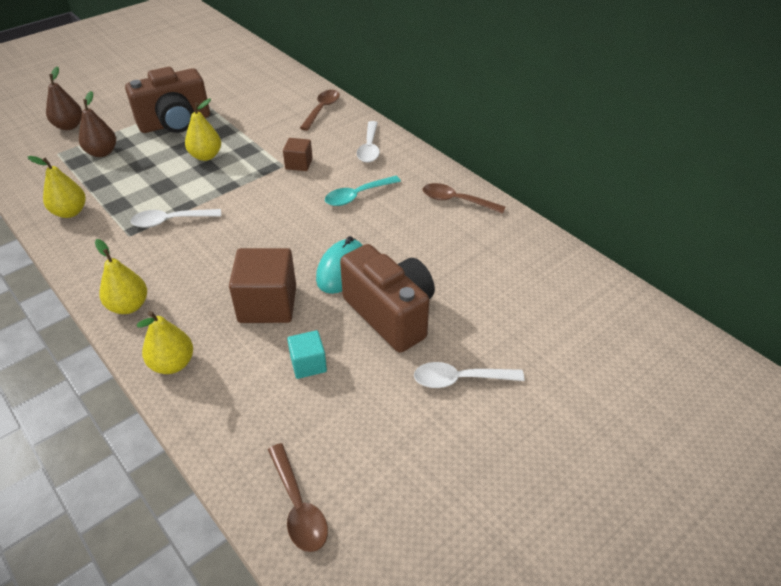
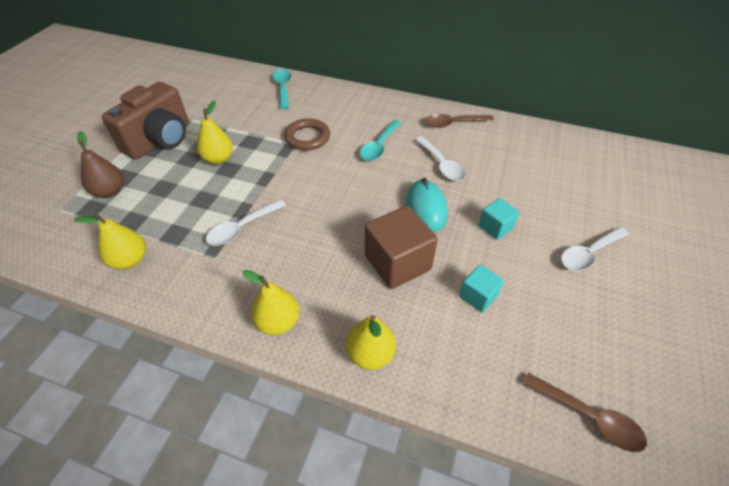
camera: 30 degrees left, 5 degrees up
brown pear [46,67,82,130] -> none
brown cube [283,138,313,171] -> brown ring [284,118,330,151]
brown spoon [300,90,340,131] -> turquoise spoon [273,69,291,109]
brown camera [340,244,435,353] -> turquoise cube [478,198,519,240]
white spoon [357,121,380,163] -> white spoon moved to [415,136,466,181]

